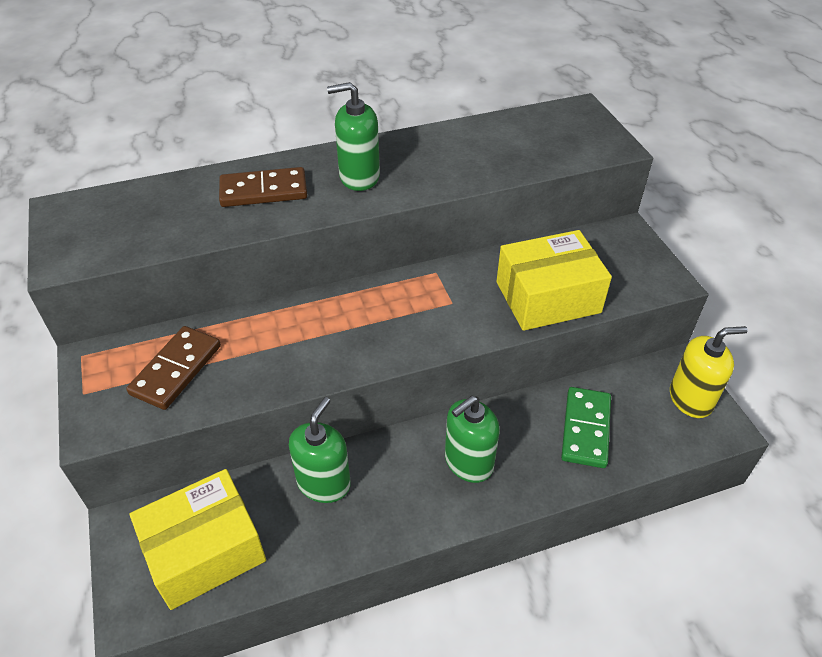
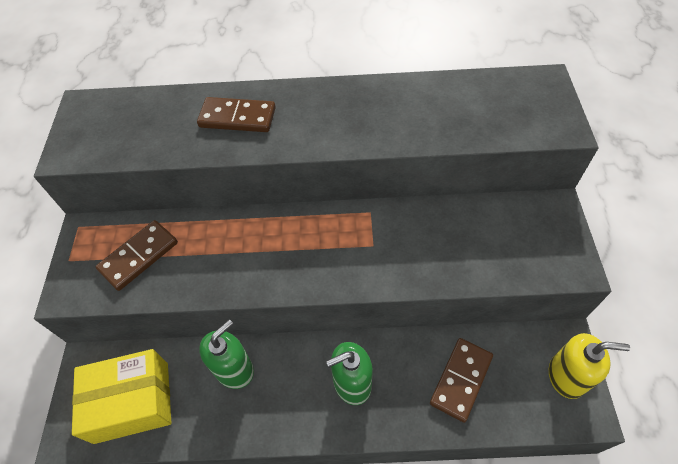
camera: 20 degrees right, 10 degrees up
green soap dispenser [327,82,380,191] -> none
yellow box [496,230,612,331] -> none
green domino [561,387,611,468] -> brown domino [430,338,493,423]

